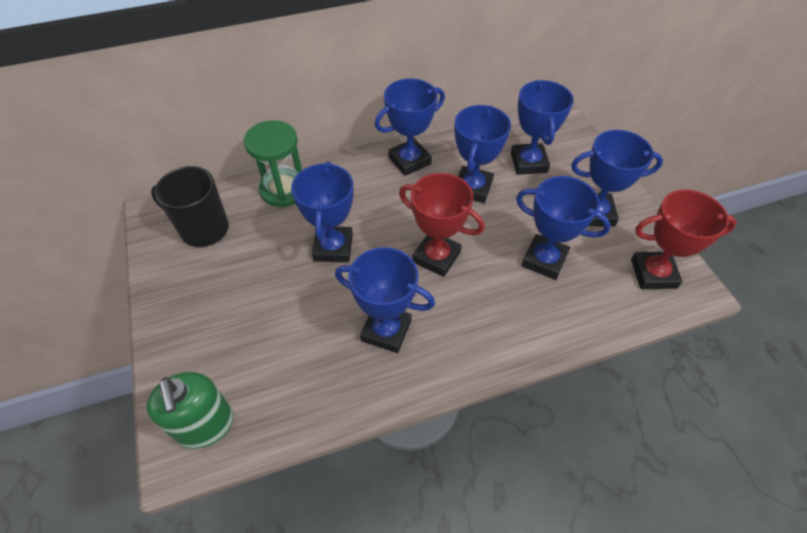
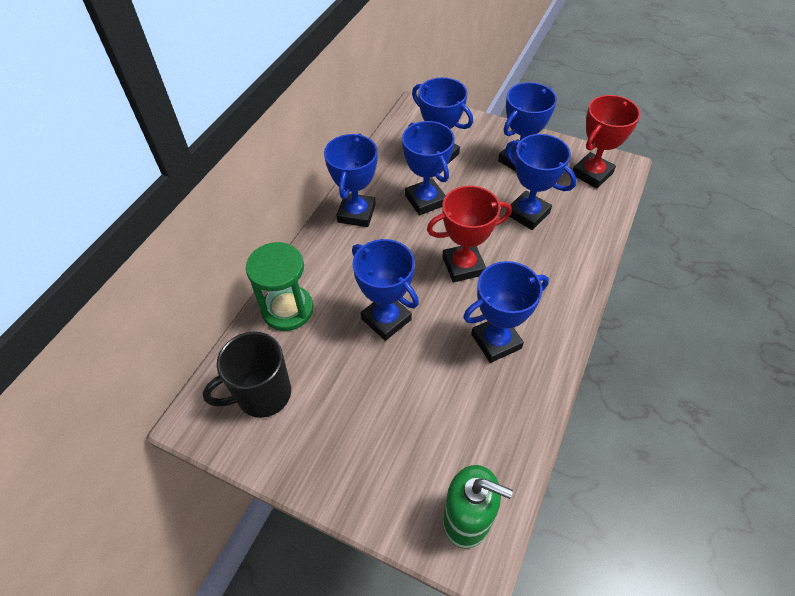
camera: 45 degrees left, 0 degrees up
blue trophy [516,176,611,280] -> blue trophy turned 60 degrees clockwise [505,134,577,230]

